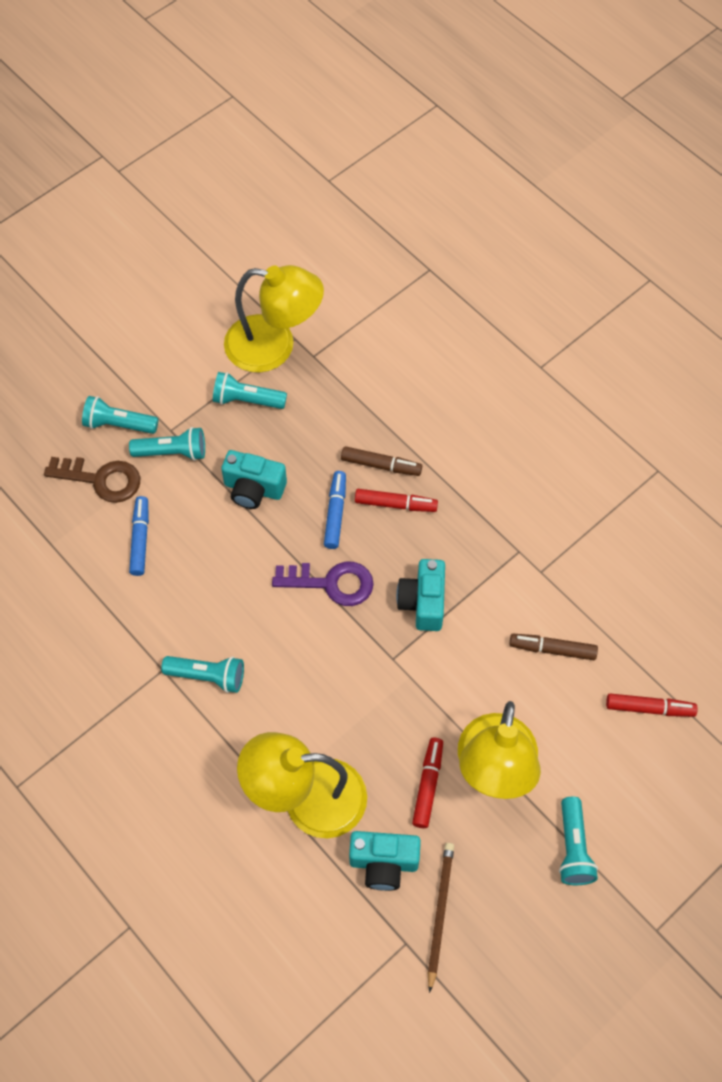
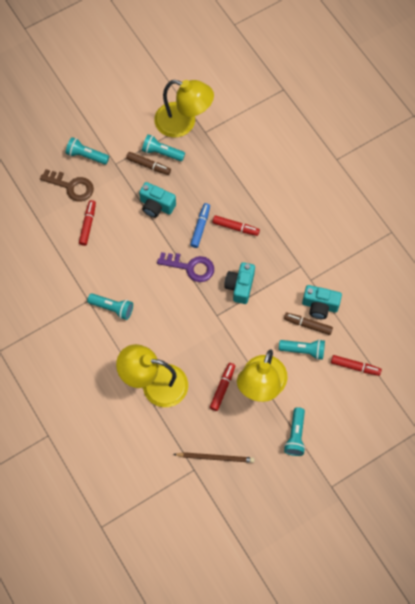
camera: 10 degrees right, 5 degrees up
turquoise flashlight [129,427,205,461] -> turquoise flashlight moved to [279,339,325,360]
blue marker [129,496,149,576] -> red marker [79,200,96,246]
brown marker [341,446,422,476] -> brown marker moved to [126,152,171,175]
turquoise camera [349,831,421,891] -> turquoise camera moved to [302,285,342,319]
brown pencil [428,843,454,993] -> brown pencil turned 75 degrees clockwise [174,452,254,463]

